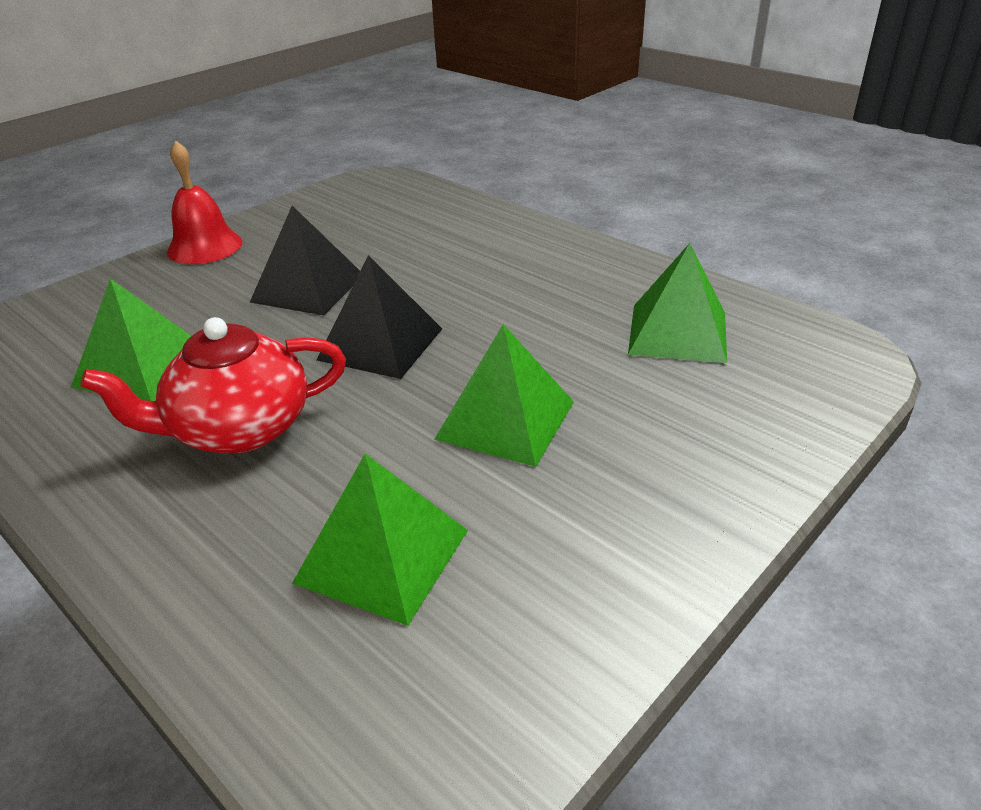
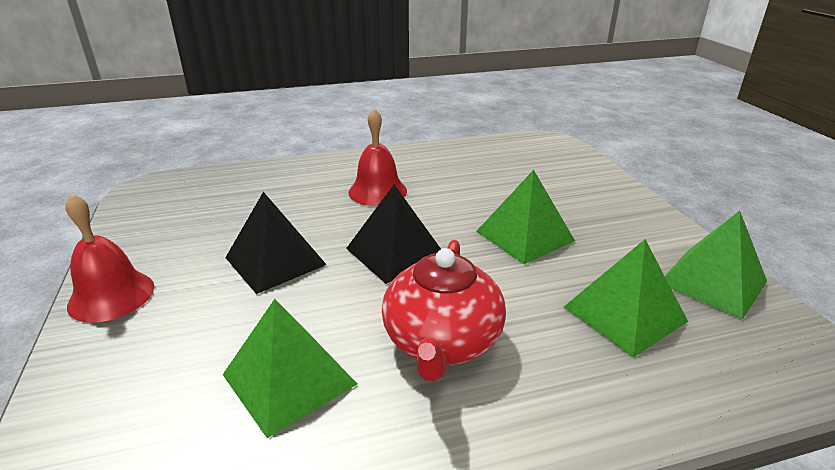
camera: 60 degrees left, 5 degrees down
green pyramid [628,243,727,363] -> green pyramid moved to [665,210,767,319]
none -> red bell [348,109,407,206]

